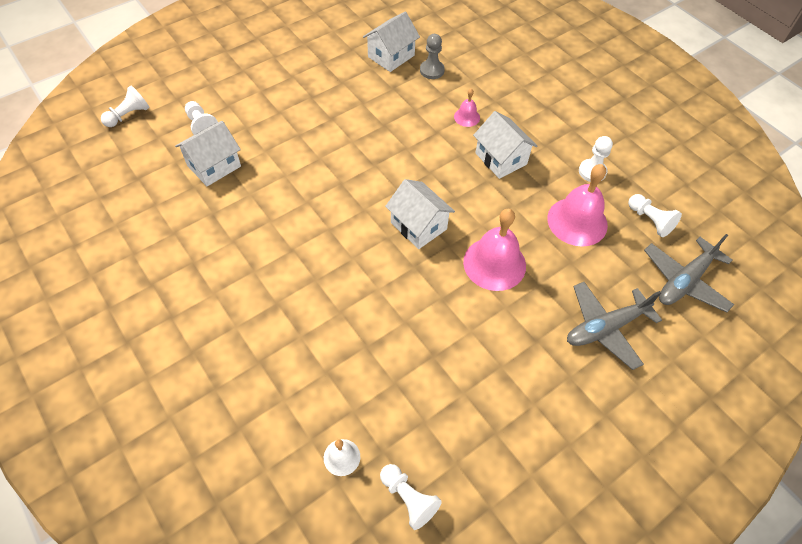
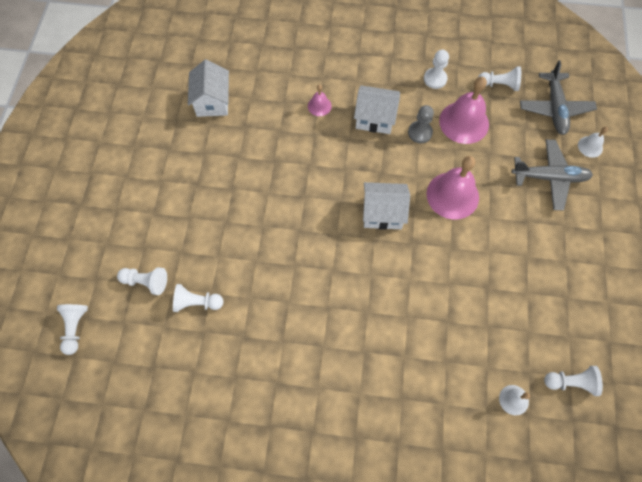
camera: 45 degrees left, 10 degrees up
white house [175,121,241,186] -> white pawn [173,284,223,312]
grey pawn [420,34,445,79] -> grey pawn moved to [408,105,434,143]
grey plane [567,282,662,370] -> grey plane turned 105 degrees counterclockwise [511,139,593,211]
none -> white bell [578,127,608,158]

